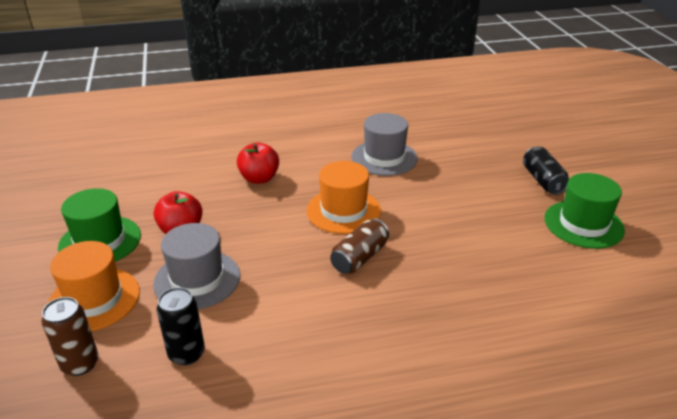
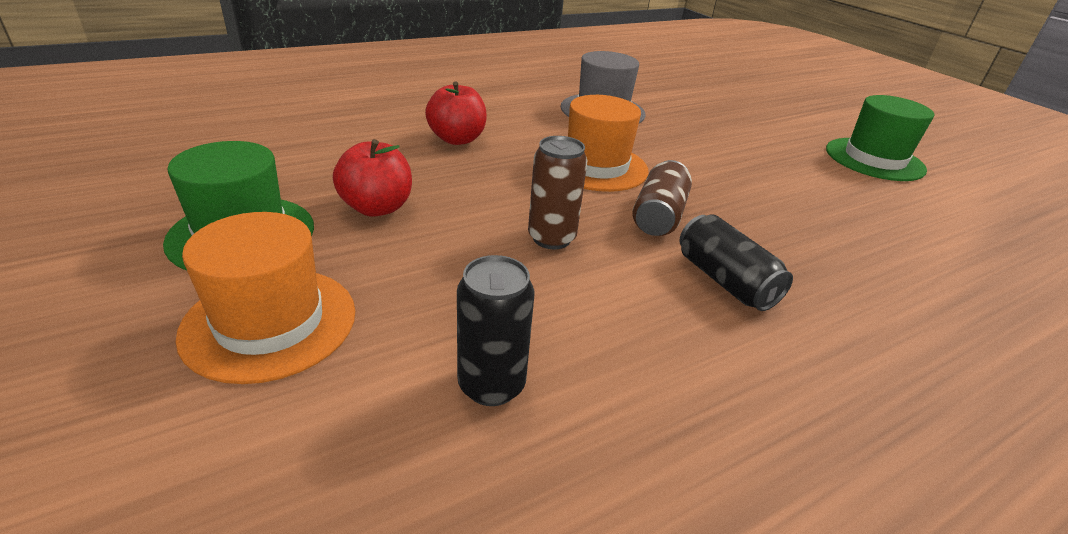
camera: 20 degrees left, 0 degrees up
brown can [41,297,99,376] -> brown can moved to [528,136,588,249]
grey hat [153,223,240,309] -> none
black can [523,147,569,195] -> black can moved to [679,215,793,311]

